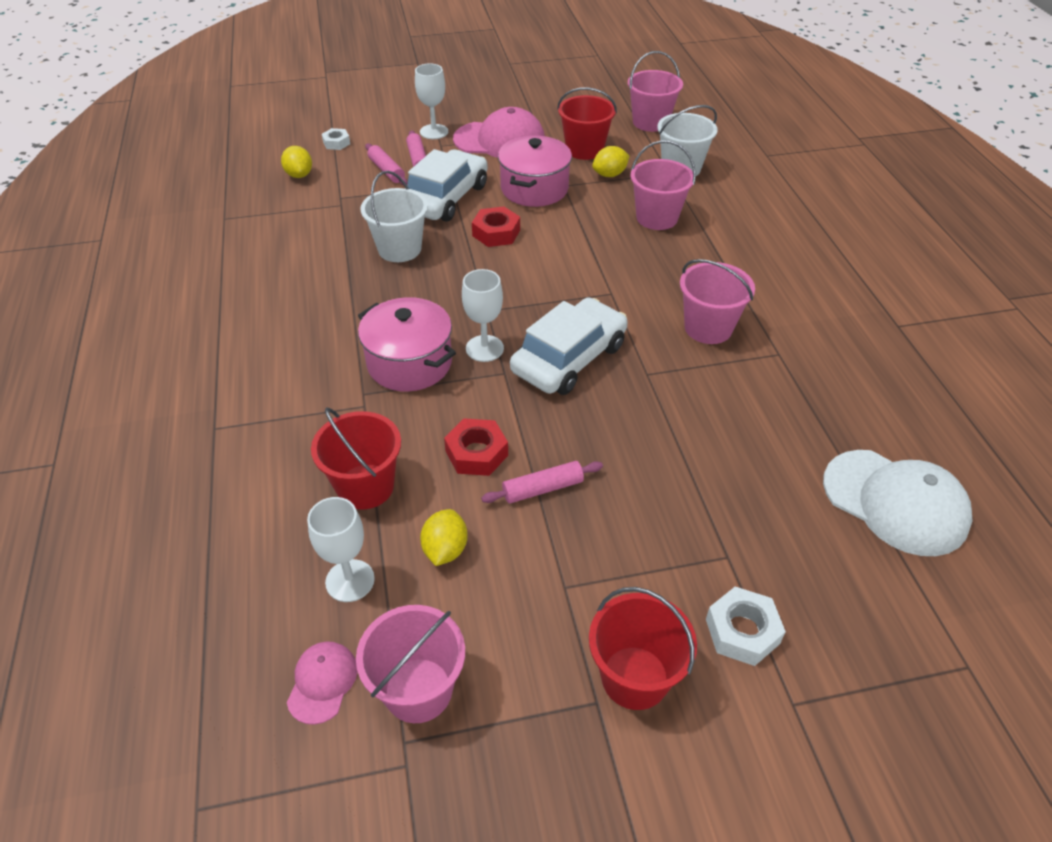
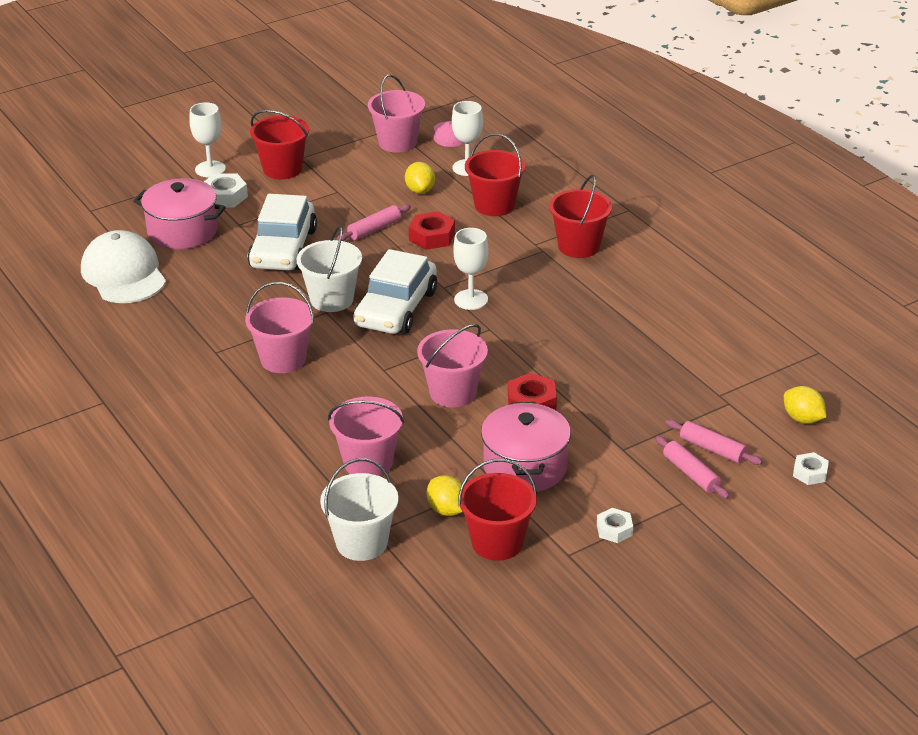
camera: 160 degrees right, 10 degrees down
pink pot [358,297,456,392] -> pink pot moved to [134,178,226,249]
white bucket [361,171,428,262] -> white bucket moved to [297,226,362,312]
white car [407,149,488,222] -> white car moved to [247,194,317,271]
white goblet [415,63,448,139] -> white goblet moved to [189,102,226,177]
pink cap [453,107,545,158] -> white nut [597,508,633,543]
yellow lemon [592,146,630,177] -> yellow lemon turned 75 degrees counterclockwise [427,475,462,516]
pink bucket [628,51,683,132] -> pink bucket moved to [417,324,488,408]
white cap [823,450,972,556] -> white cap turned 45 degrees clockwise [81,230,166,303]
none -> red bucket [549,175,612,258]

